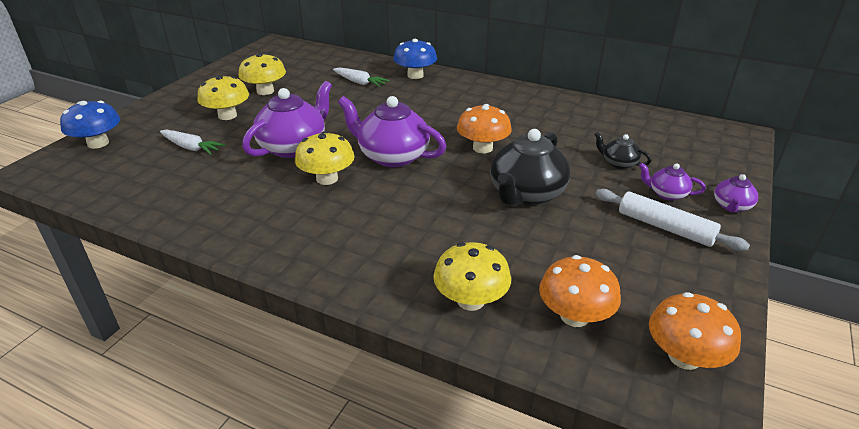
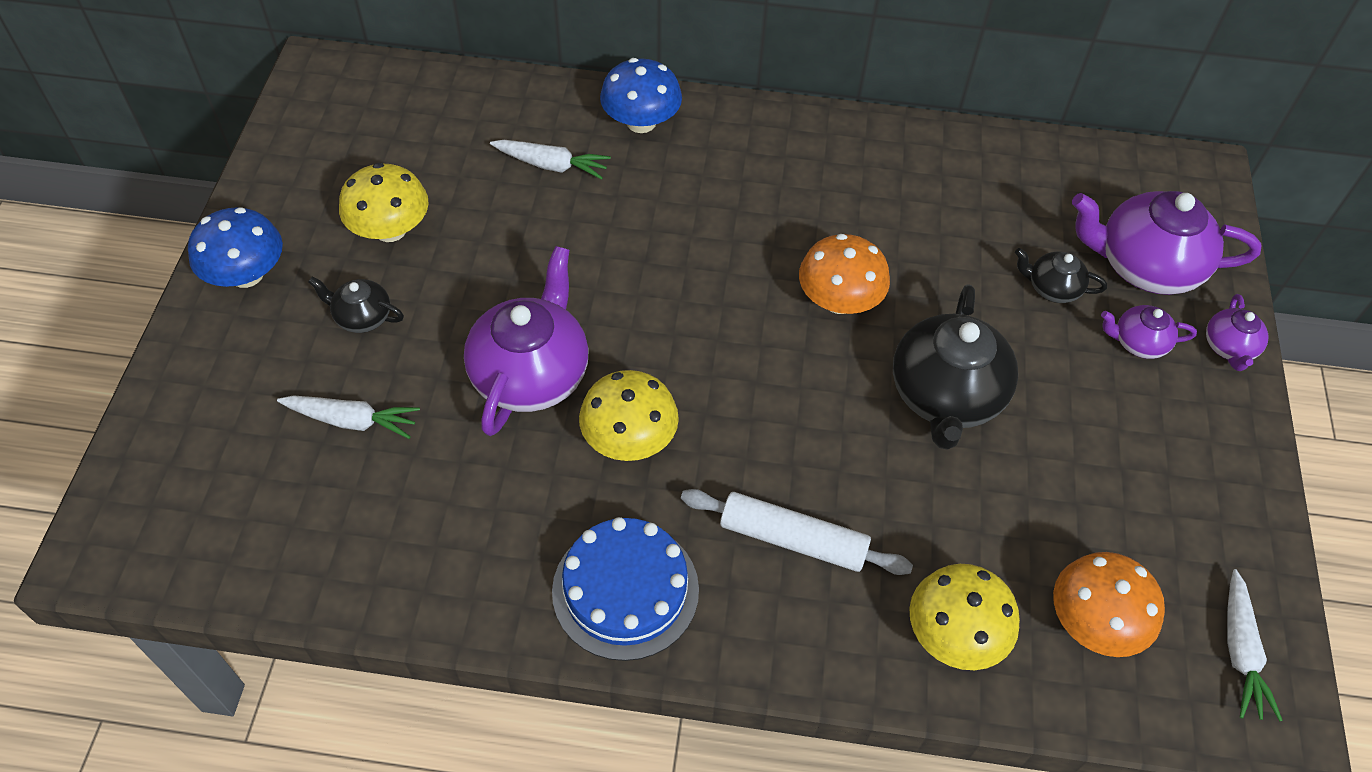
camera: 20 degrees left, 20 degrees up
blue mushroom [60,101,120,149] -> blue mushroom moved to [188,207,283,288]
yellow mushroom [198,75,249,120] -> black teapot [308,276,404,333]
purple teapot [338,96,447,167] -> purple teapot moved to [1072,191,1262,295]
white rolling pin [596,189,750,251] -> white rolling pin moved to [681,489,913,575]
orange mushroom [649,292,741,370] -> white carrot [1227,569,1283,721]
none -> blue cake [552,517,699,661]

